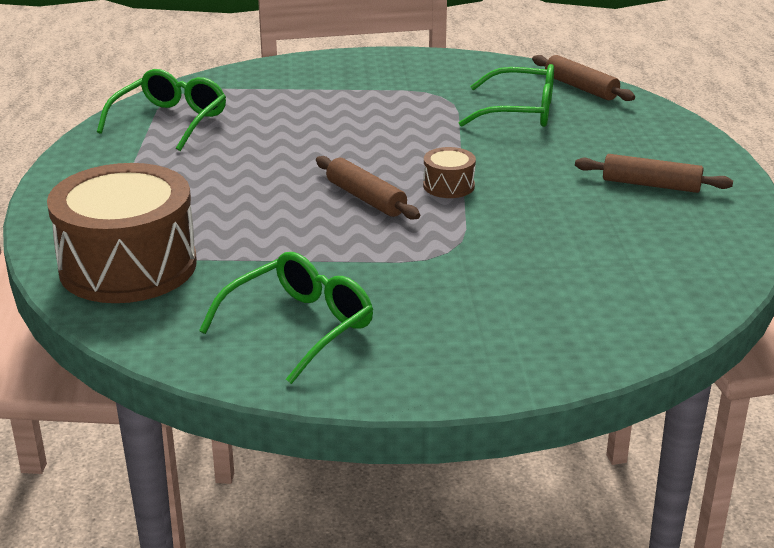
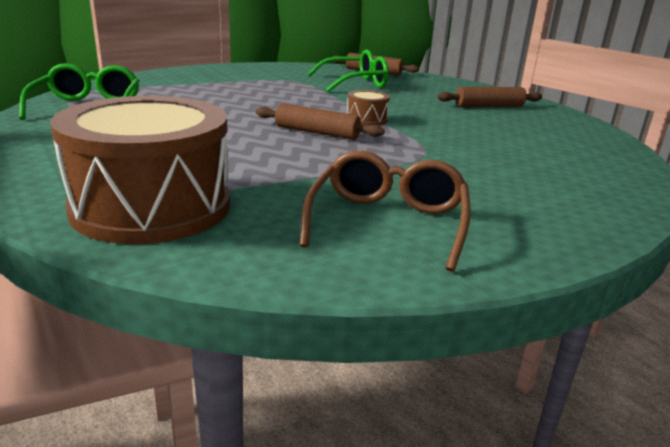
camera: 30 degrees left, 5 degrees down
green glasses [199,252,373,384] -> brown glasses [300,151,471,272]

